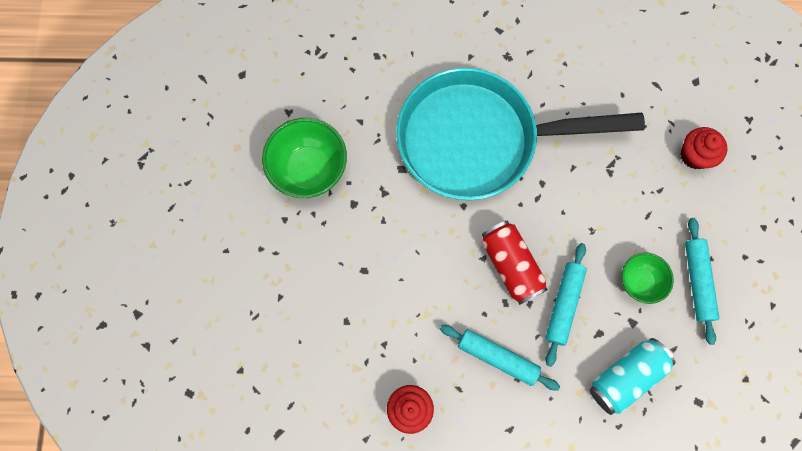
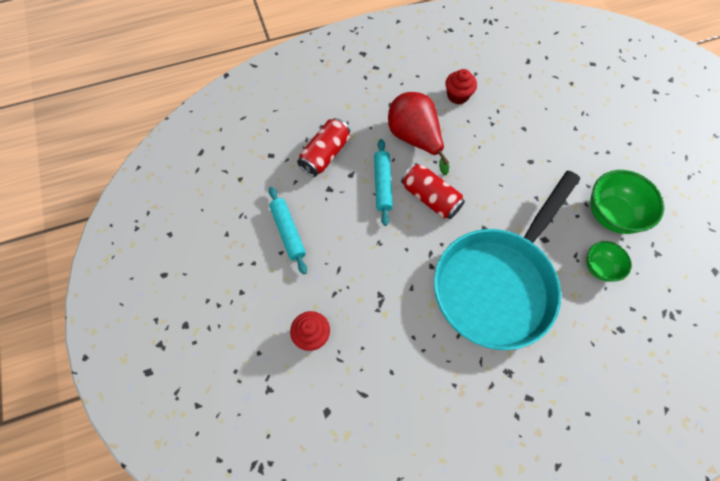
camera: 160 degrees right, 10 degrees down
turquoise pan [396,68,645,200] -> turquoise pan turned 150 degrees clockwise [434,171,580,350]
turquoise rolling pin [440,325,560,391] -> red pear [388,92,449,175]
turquoise can [590,338,676,415] -> red can [297,118,350,177]
green bowl [622,253,674,304] -> green bowl moved to [586,241,632,282]

